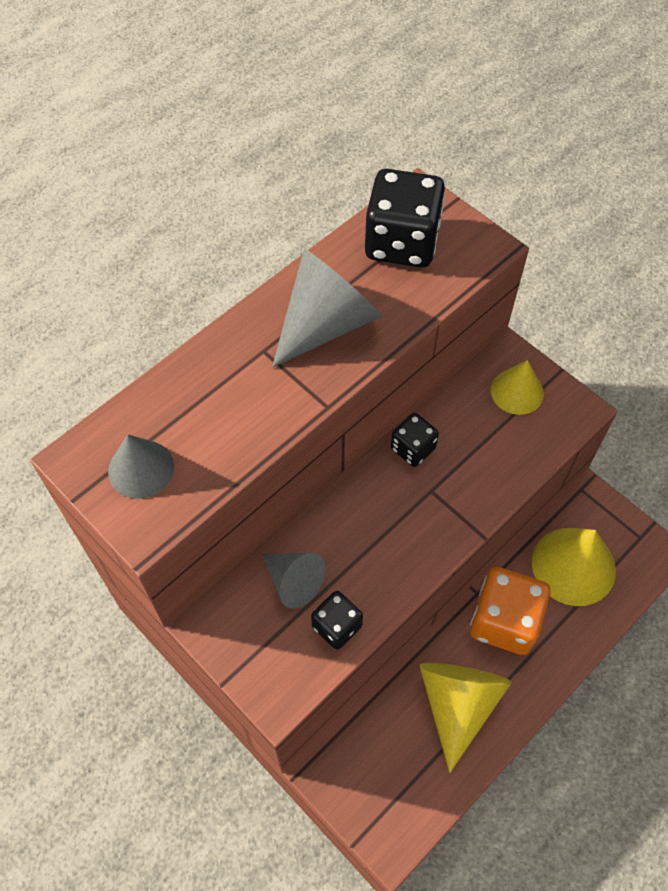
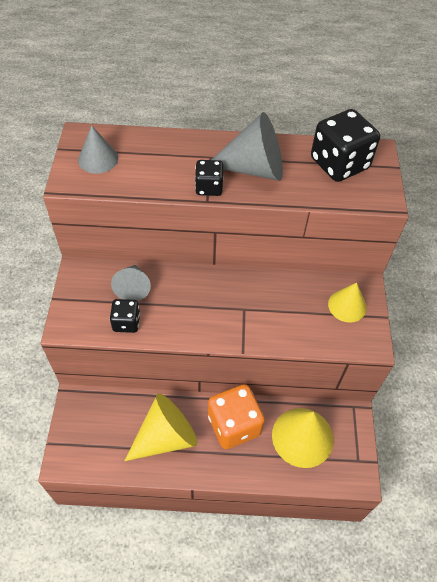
camera: 45 degrees right, 5 degrees down
black dice [391,413,439,467] -> black dice moved to [195,160,223,196]

